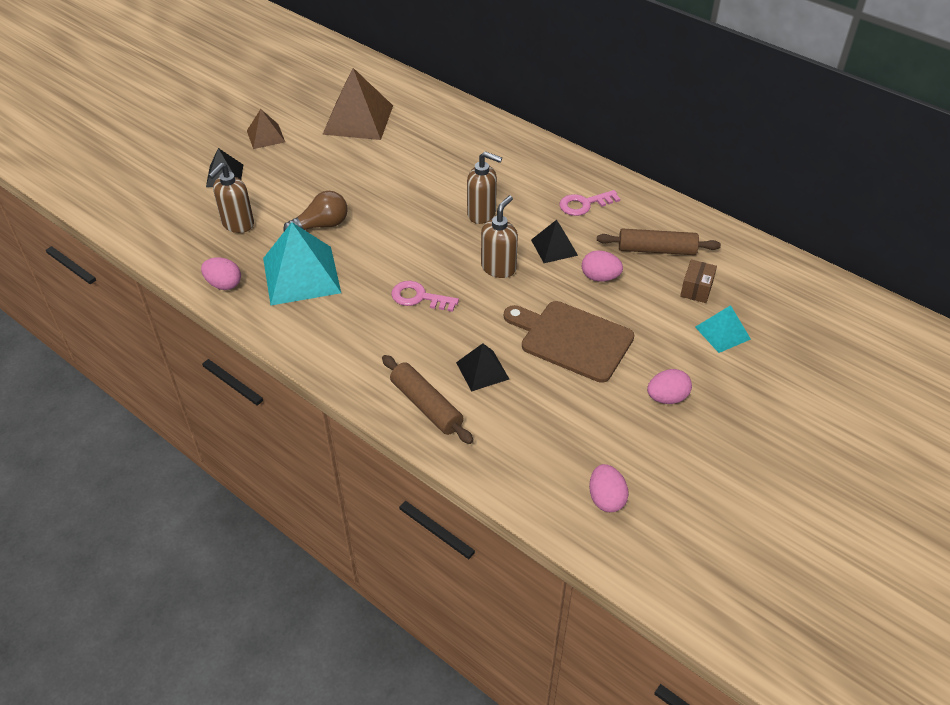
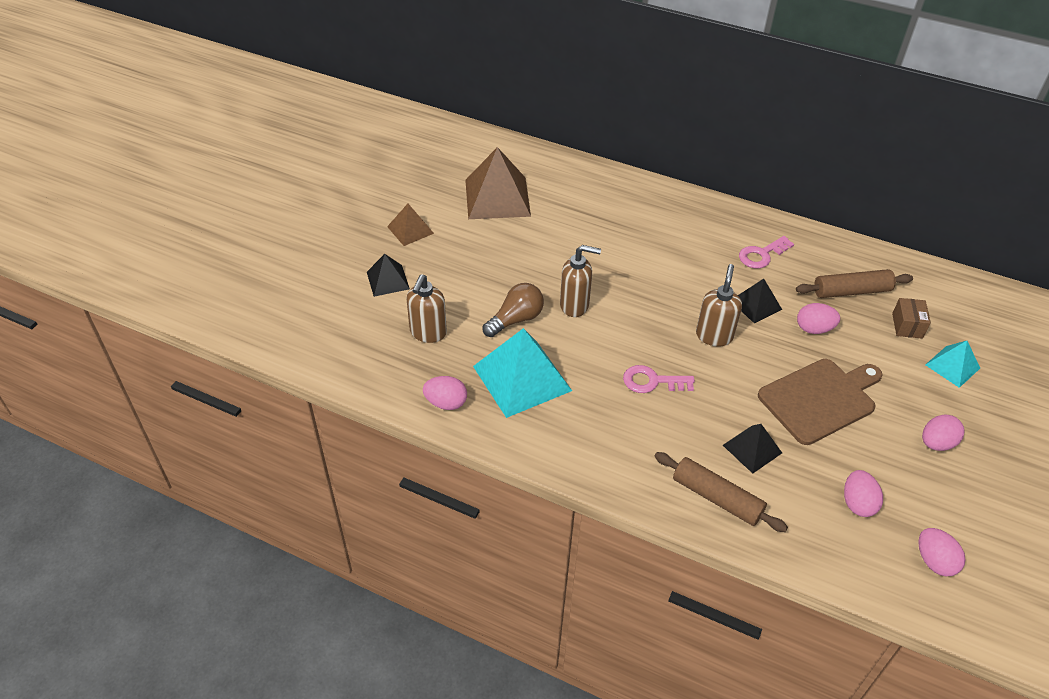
camera: 15 degrees left, 0 degrees up
brown soap dispenser [467,151,502,224] -> brown soap dispenser moved to [560,245,601,317]
brown cutting board [504,301,634,383] -> brown cutting board turned 135 degrees clockwise [758,359,883,445]
none -> pink egg [844,470,883,517]

